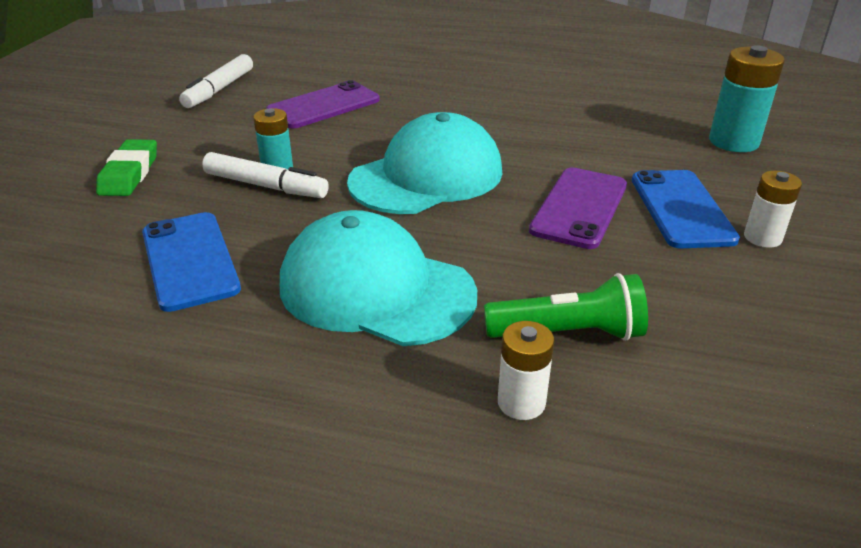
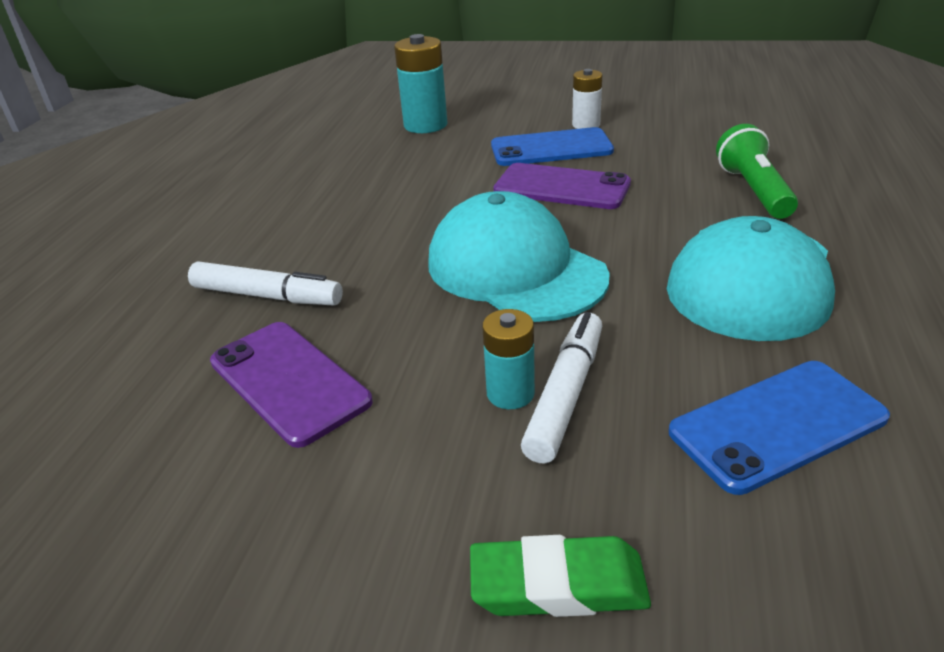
camera: 90 degrees left, 0 degrees up
white marker [179,54,253,108] -> white marker moved to [188,262,343,305]
white battery [498,321,554,420] -> none

